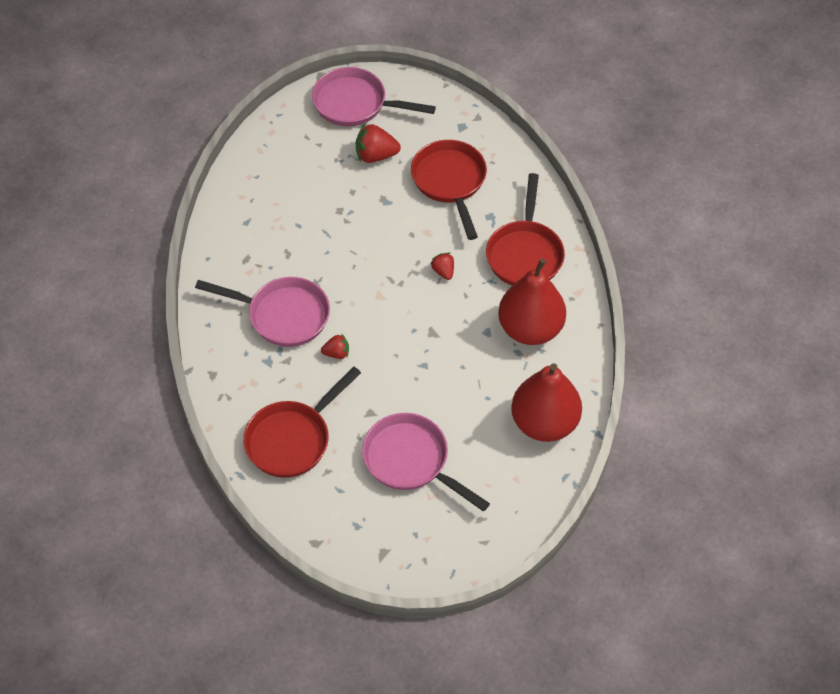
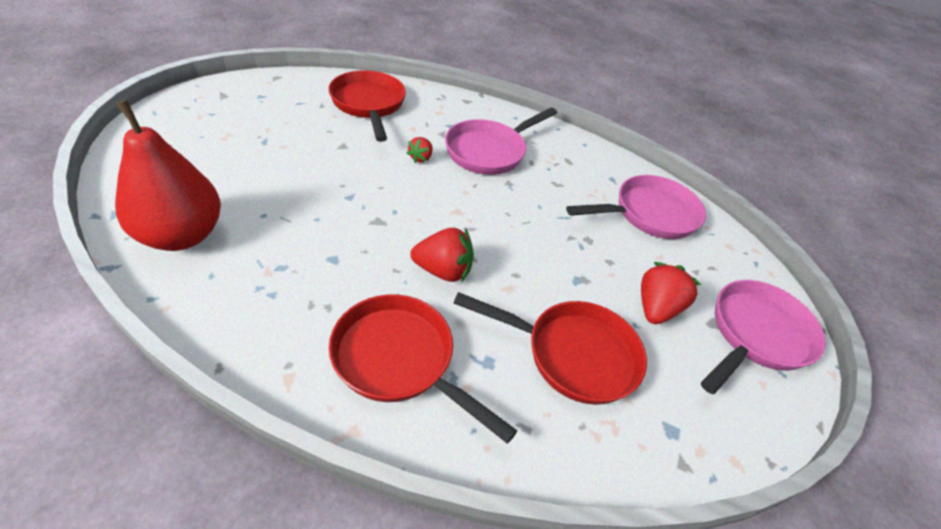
camera: 115 degrees right, 10 degrees down
pink pan [362,413,490,511] -> pink pan moved to [566,175,706,239]
red strawberry [431,253,454,280] -> red strawberry [410,228,474,283], size x1.71
red pear [498,258,566,345] -> none

